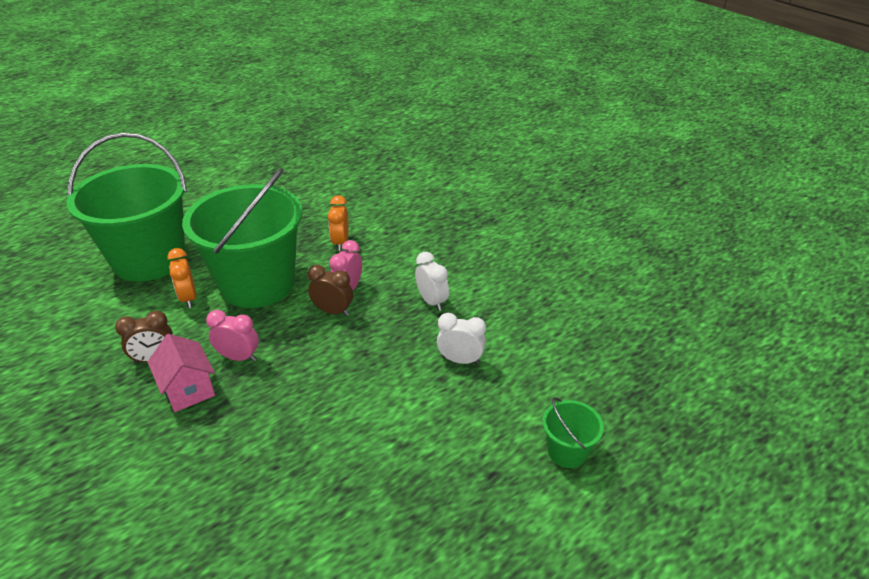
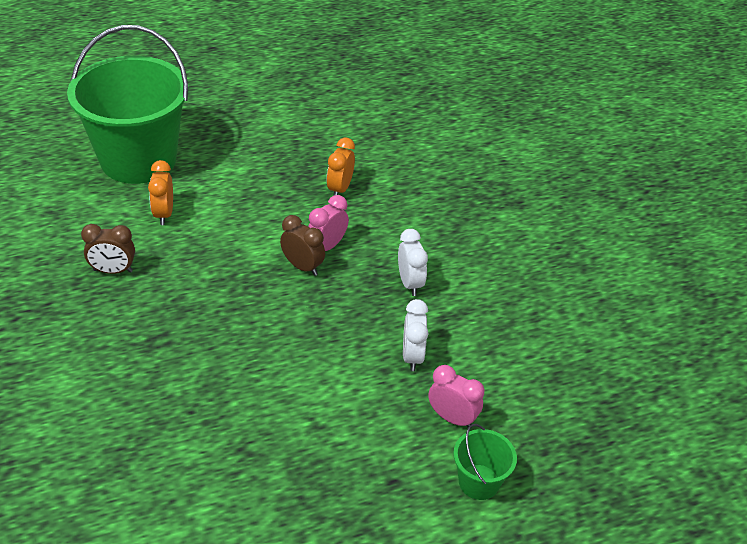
camera: 15 degrees right, 5 degrees up
pink house [148,334,215,412] -> none
green bucket [182,168,303,308] -> none
pink clock [206,310,259,362] -> pink clock moved to [428,365,484,427]
white clock [437,313,486,364] -> white clock turned 120 degrees counterclockwise [403,299,428,371]

